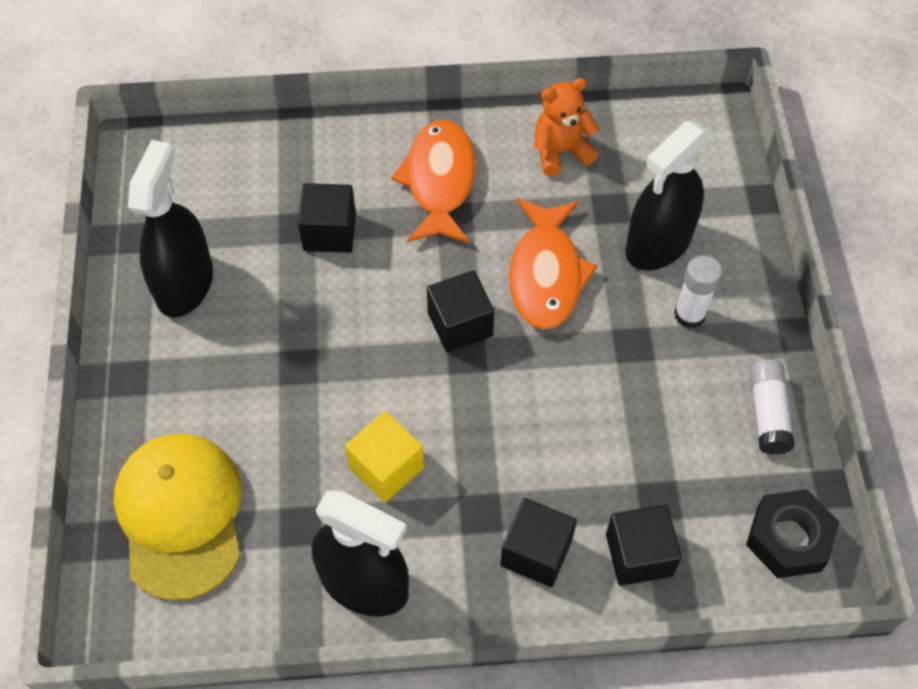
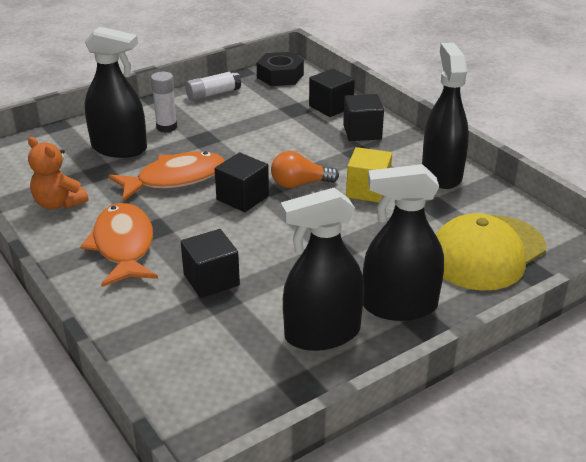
camera: 120 degrees left, 25 degrees down
orange fish [391,119,476,244] -> orange fish turned 105 degrees clockwise [80,203,158,287]
none -> orange light bulb [271,151,339,188]
none -> black spray bottle [363,164,444,321]

